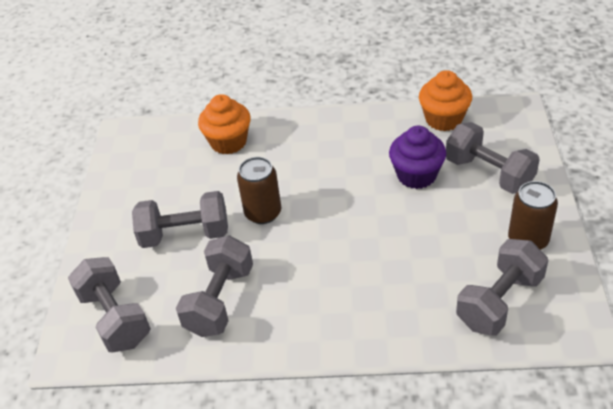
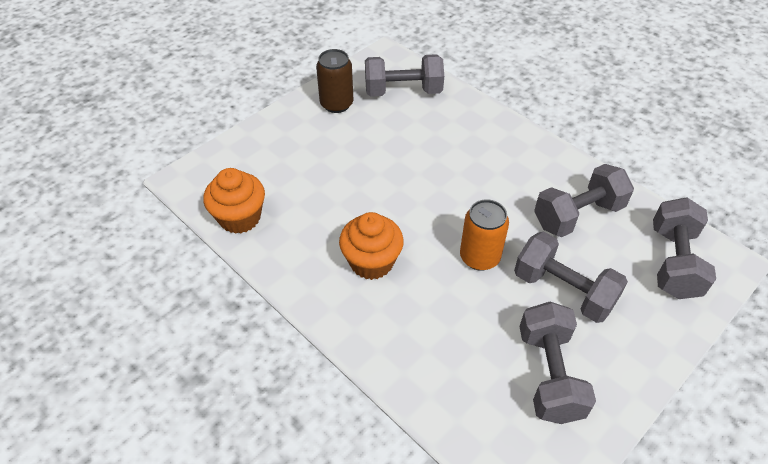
camera: 140 degrees left, 5 degrees up
orange cupcake [198,94,251,155] -> orange cupcake moved to [339,212,404,280]
brown can [237,157,281,224] -> orange can [460,199,509,271]
purple cupcake [389,125,446,189] -> none
grey dumbbell [446,122,540,194] -> grey dumbbell moved to [520,302,596,424]

